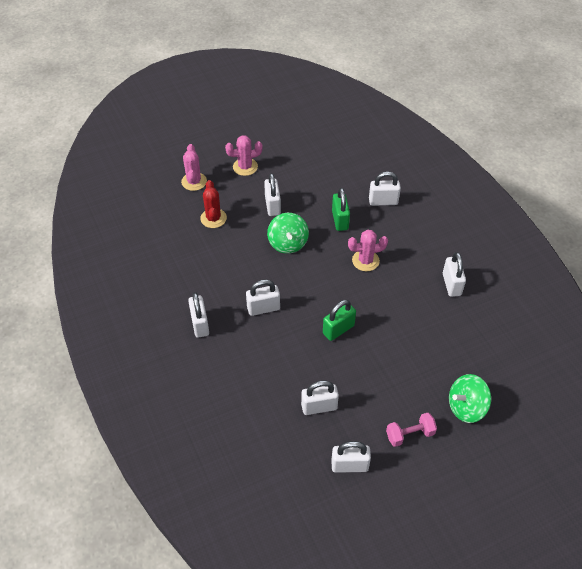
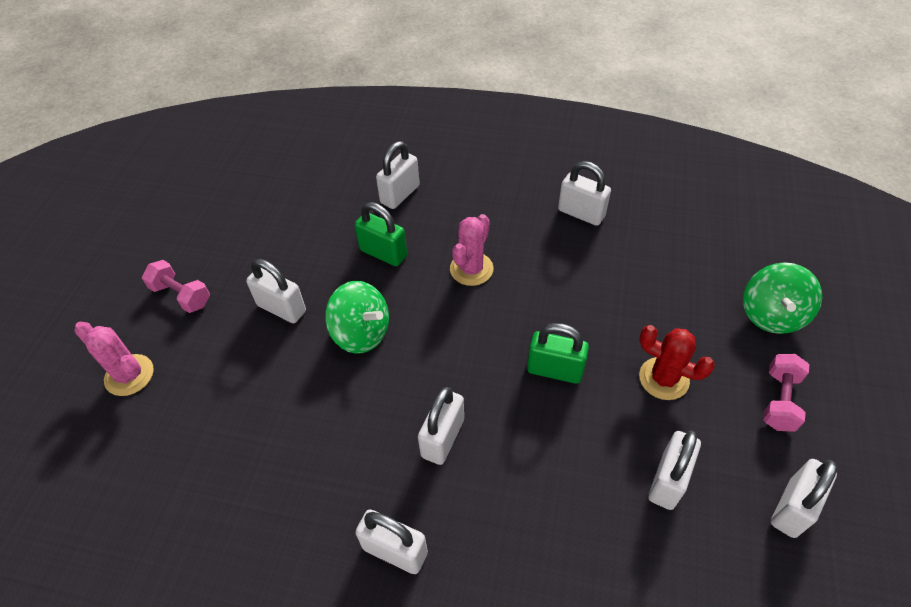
camera: 50 degrees left, 0 degrees up
red cactus [200,180,227,228] -> red cactus moved to [639,325,715,400]
pink cactus [225,135,263,176] -> pink dumbbell [142,260,210,313]
green padlock [323,300,356,341] -> green padlock turned 75 degrees counterclockwise [527,323,589,384]

